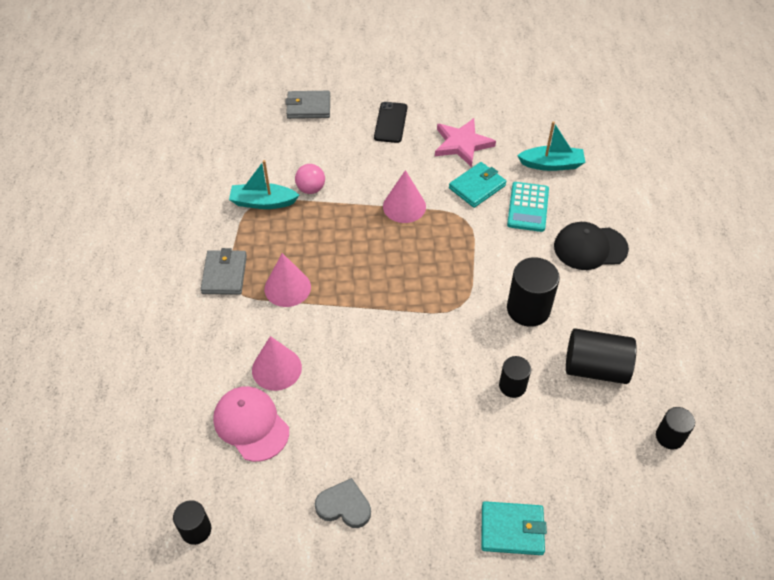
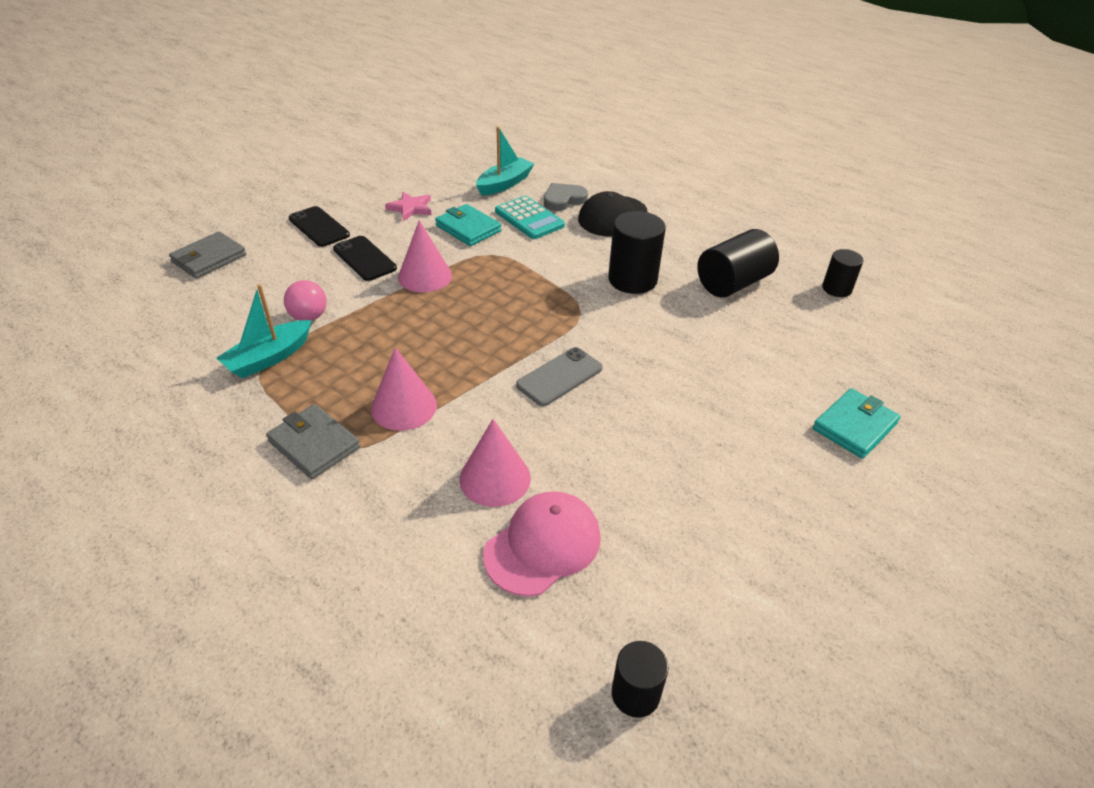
camera: 50 degrees left, 10 degrees down
pink cap [213,386,289,462] -> pink cap turned 135 degrees clockwise [483,491,601,597]
grey heart [315,478,371,528] -> grey heart moved to [544,183,588,211]
pink star [435,118,496,167] -> pink star [385,192,431,221], size x0.65
turquoise wallet [449,162,507,208] -> turquoise wallet turned 45 degrees counterclockwise [435,204,502,246]
black cylinder [499,356,531,398] -> none
none -> black phone [333,236,397,281]
none -> grey phone [516,347,603,406]

